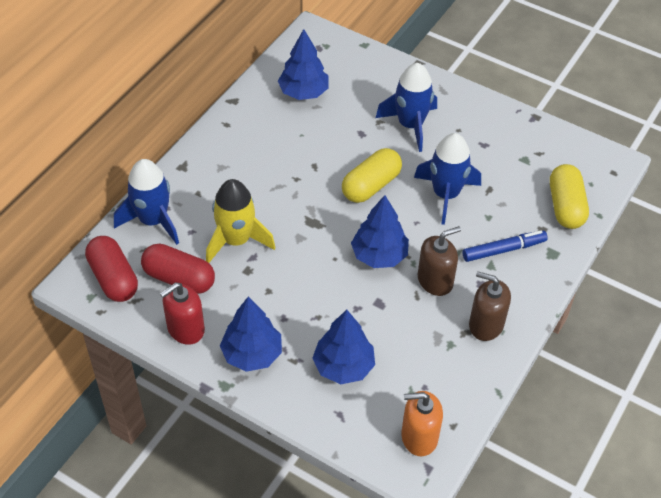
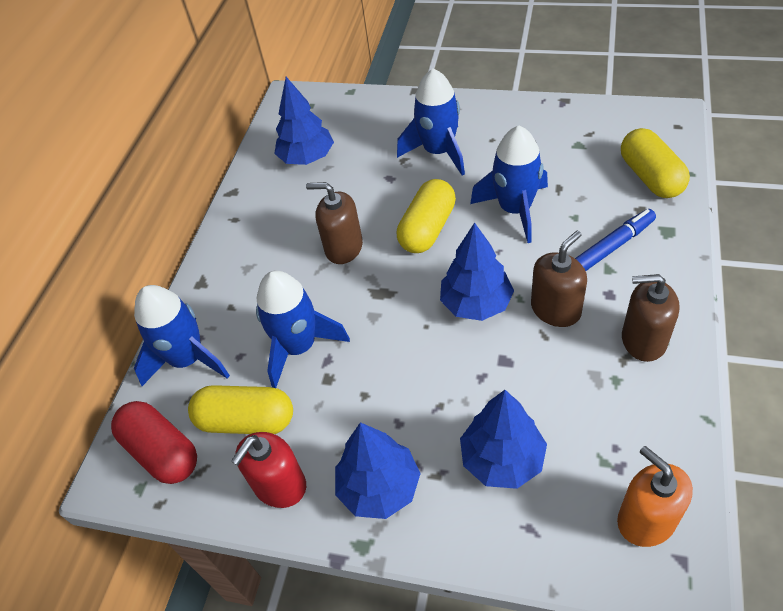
camera: 10 degrees left, 0 degrees up
red capsule [141,244,215,294] -> yellow capsule [188,385,293,434]
yellow rocket [206,179,276,263] -> blue rocket [256,270,350,388]
orange soap dispenser [401,391,443,457] -> orange soap dispenser turned 75 degrees clockwise [617,446,693,547]
none -> brown soap dispenser [306,182,363,264]

